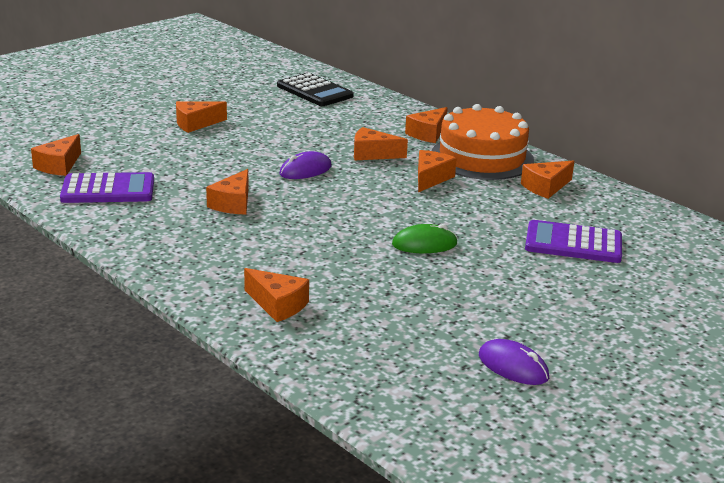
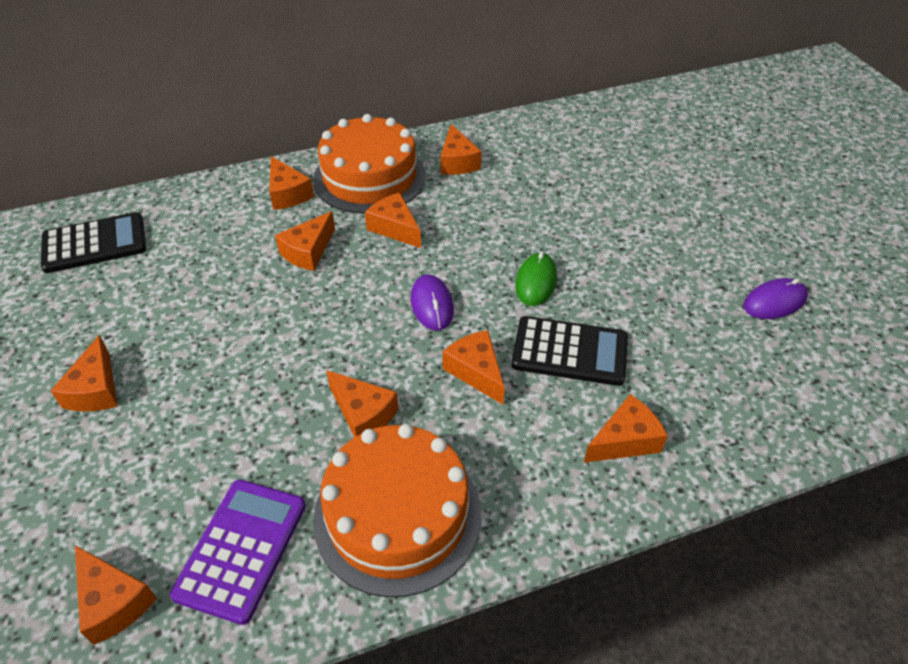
camera: 65 degrees left, 20 degrees up
purple mouse [280,151,332,179] -> purple mouse moved to [411,275,454,330]
purple calculator [525,220,622,263] -> none
none -> orange cake [313,424,481,597]
none -> orange cheese [443,330,505,404]
none -> black calculator [512,316,628,386]

